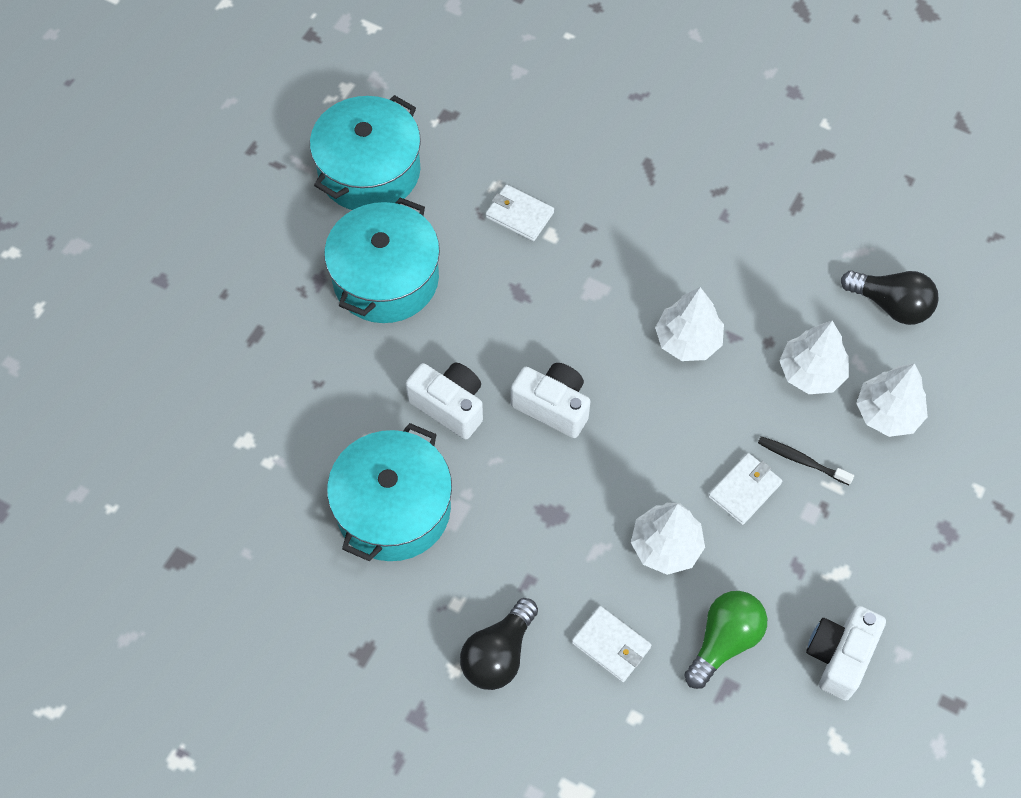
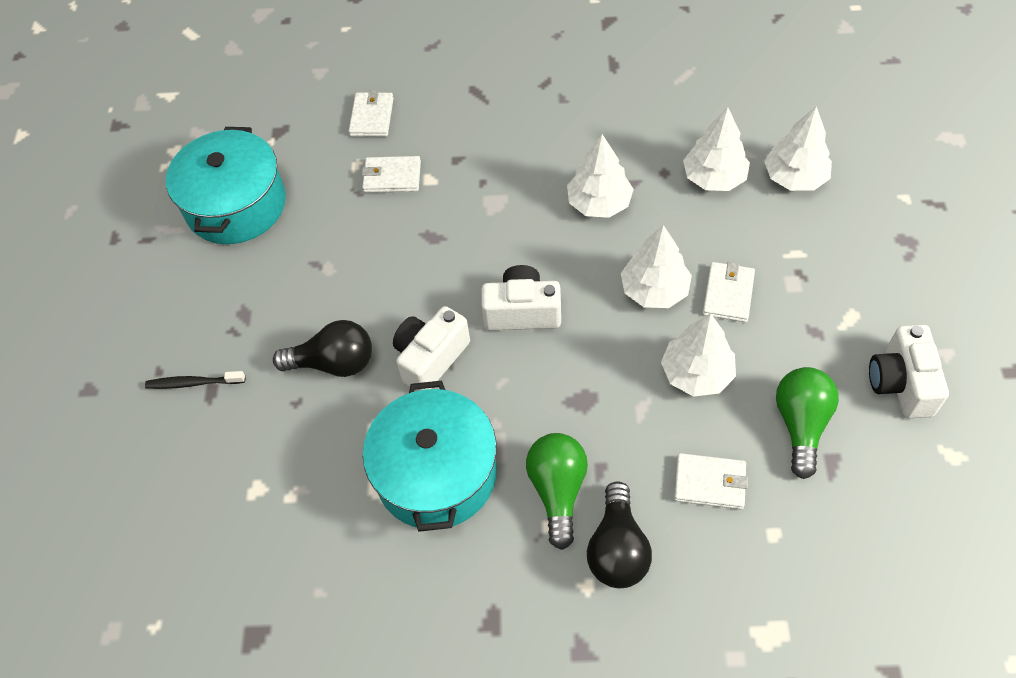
camera: 25 degrees left, 5 degrees down
turquoise pot [324,198,440,323] -> none
white camera [406,362,483,439] -> white camera turned 60 degrees counterclockwise [393,306,470,391]
black toothbrush [758,436,854,485] -> black toothbrush moved to [145,371,245,389]
black light bulb [841,270,939,325] -> black light bulb moved to [273,320,372,377]
none -> white wallet [349,90,394,137]
none -> green light bulb [526,433,588,550]
none -> white tree [621,225,692,308]

